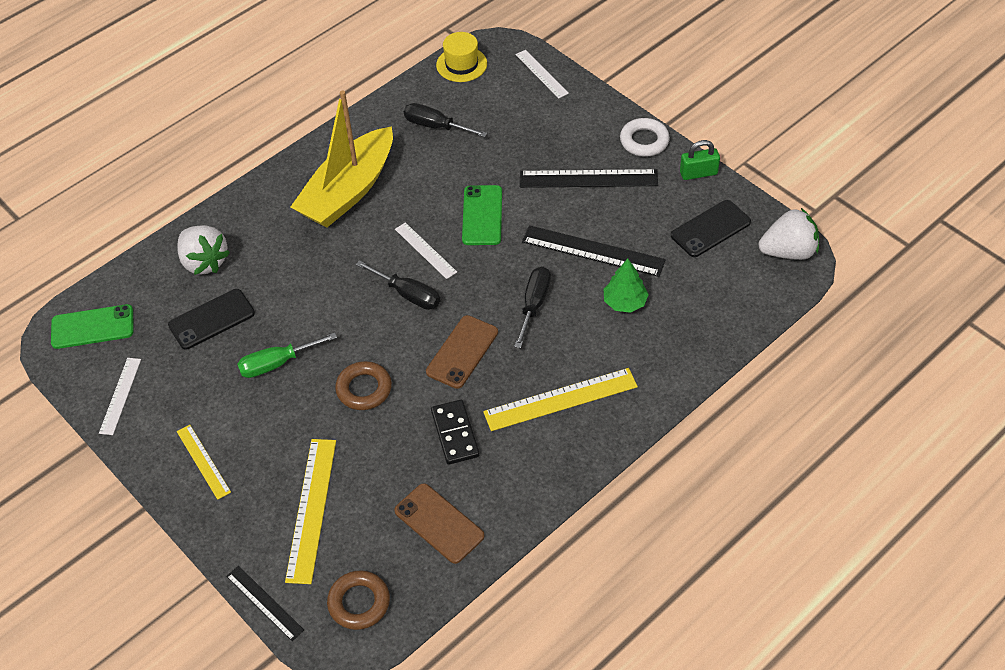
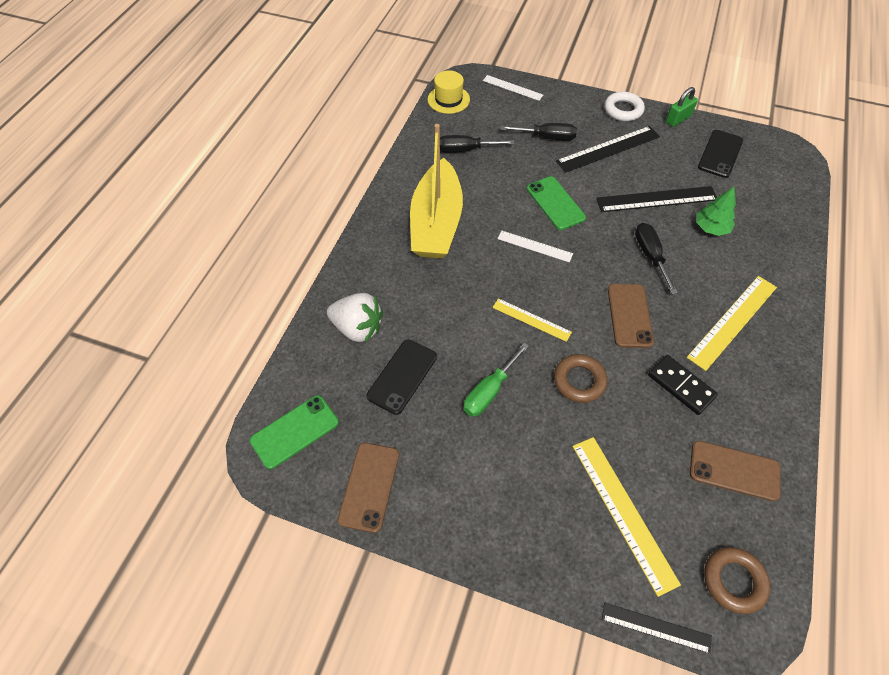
camera: 30 degrees left, 5 degrees up
white ruler [99,358,141,435] -> brown phone [338,443,399,533]
yellow ruler [177,425,231,500] -> yellow ruler moved to [493,298,572,342]
black screwdriver [355,260,440,310] -> black screwdriver moved to [500,123,577,141]
white strawberry [759,208,819,260] -> none

